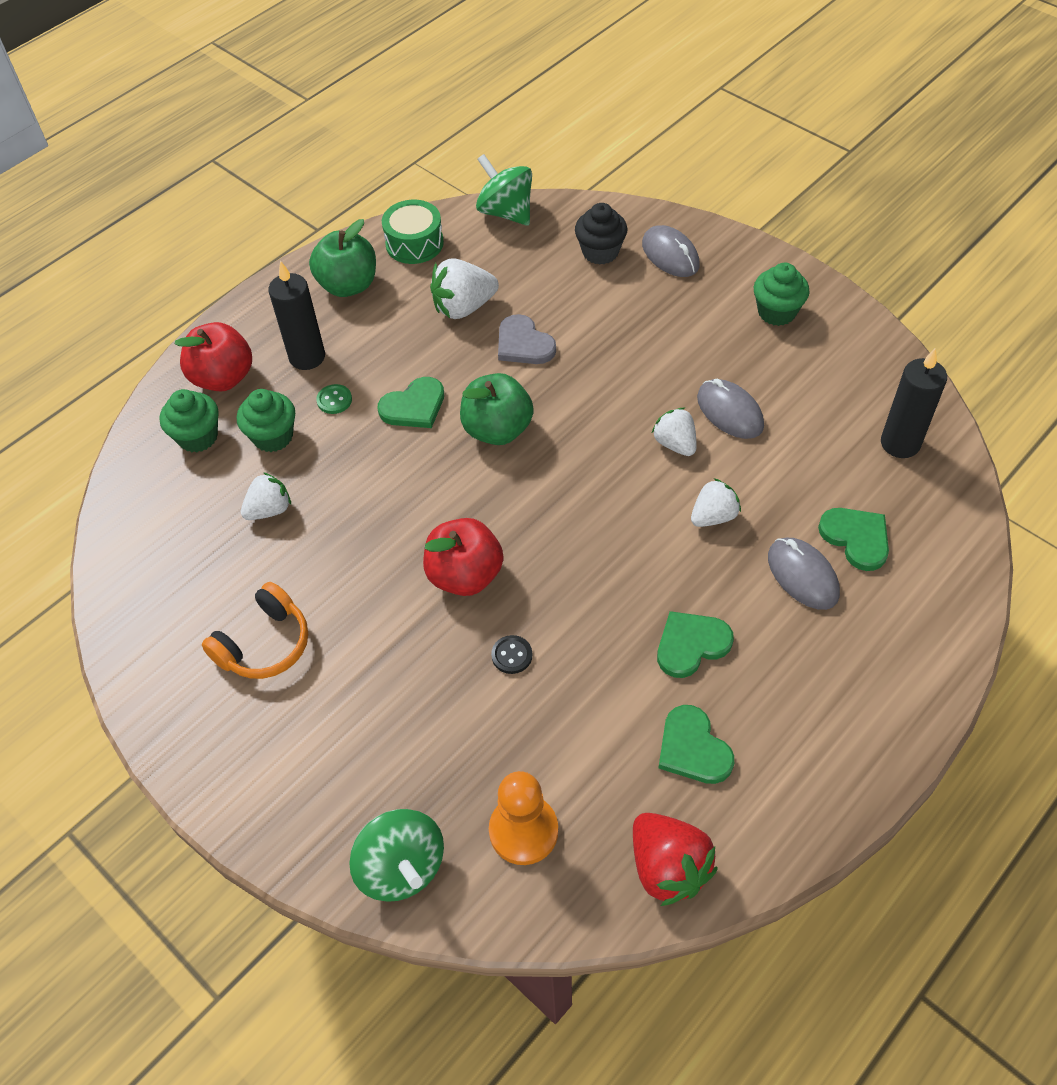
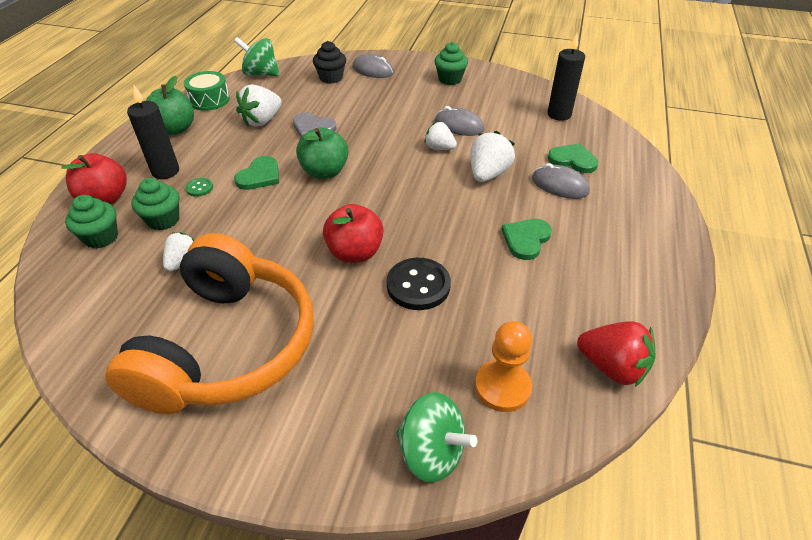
camera: 30 degrees left, 10 degrees down
orange headphones [202,582,308,679] -> orange headphones [105,233,314,414], size x2.22
black button [491,635,532,674] -> black button [387,258,451,310], size x2.06
green heart [658,705,734,784] -> none
white strawberry [691,478,741,527] -> white strawberry [470,131,515,182], size x1.52

